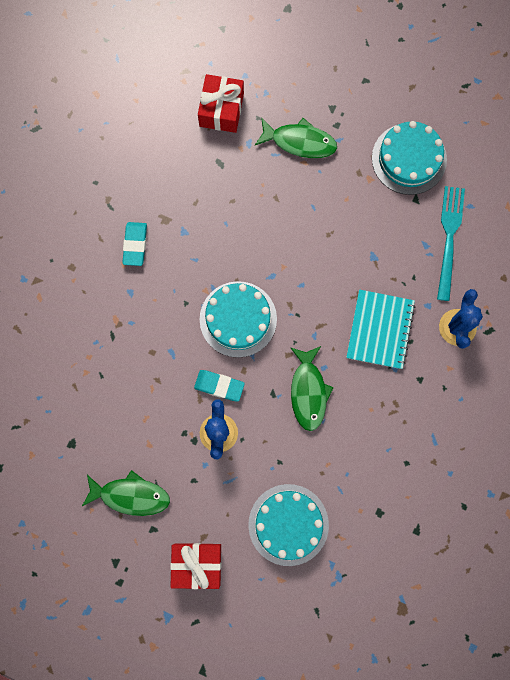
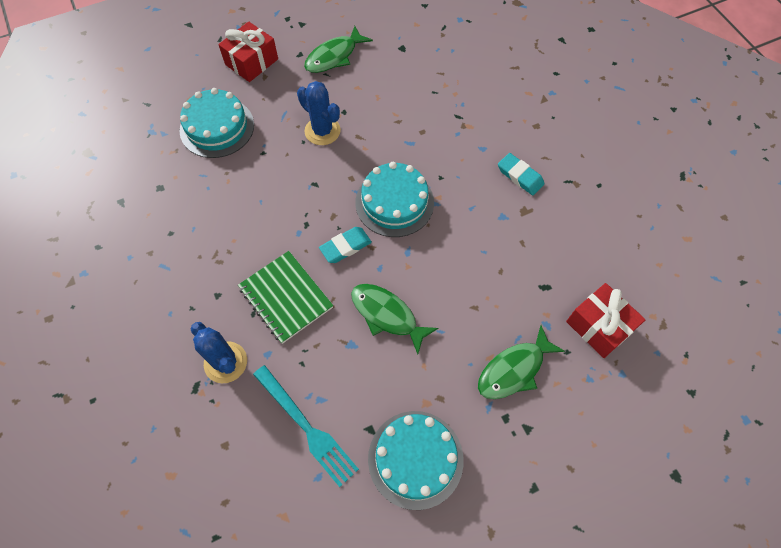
camera: 130 degrees right, 15 degrees down
turquoise eraser [194,370,245,402] -> turquoise eraser moved to [319,227,372,263]
green fish [290,346,334,431] -> green fish moved to [351,284,438,354]
turquoise notebook [346,290,415,369] -> green notebook [238,251,333,344]

